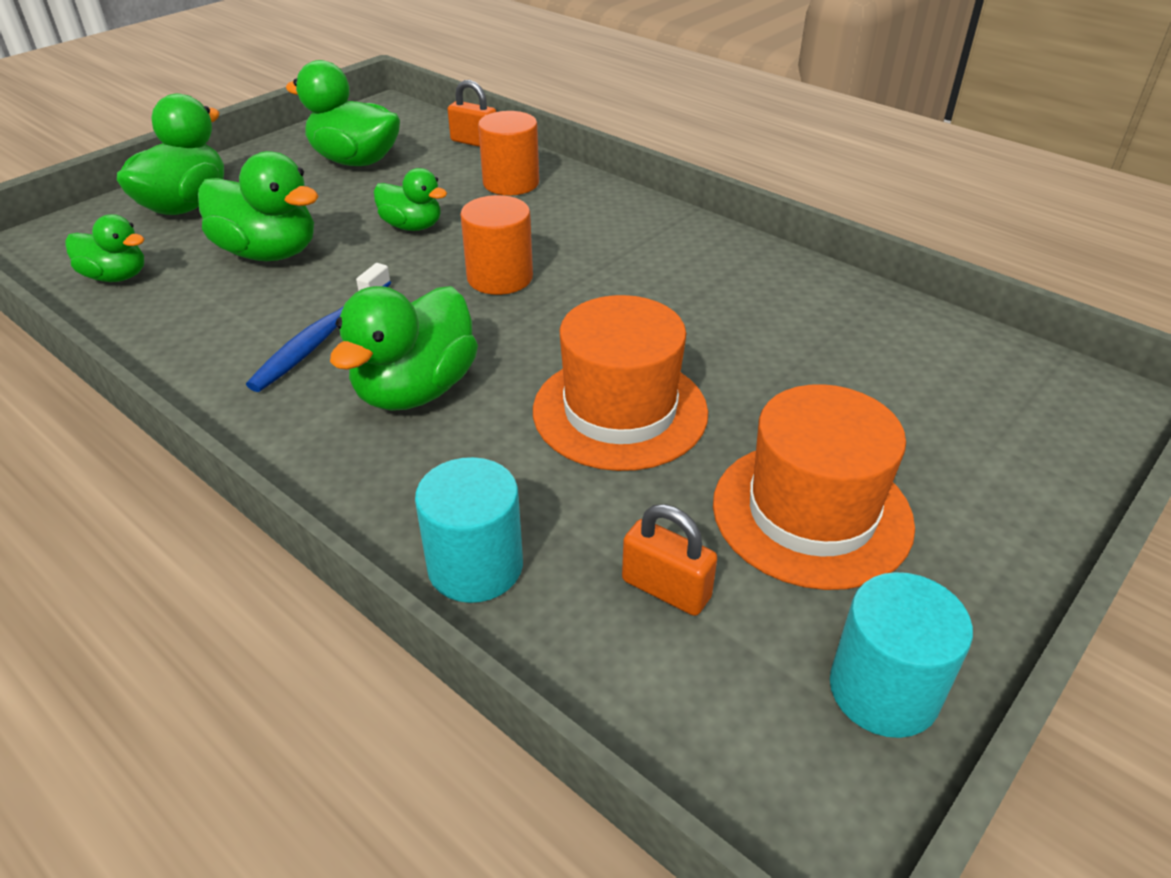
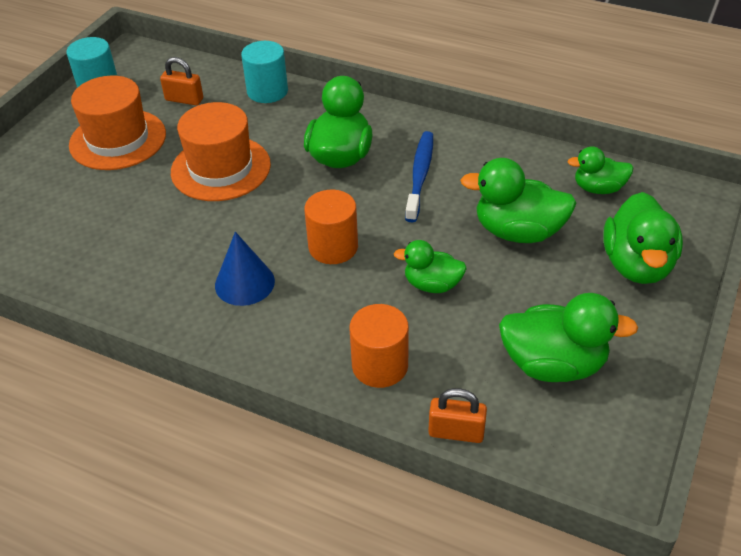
camera: 165 degrees right, 5 degrees up
none -> blue cone [215,232,275,306]

